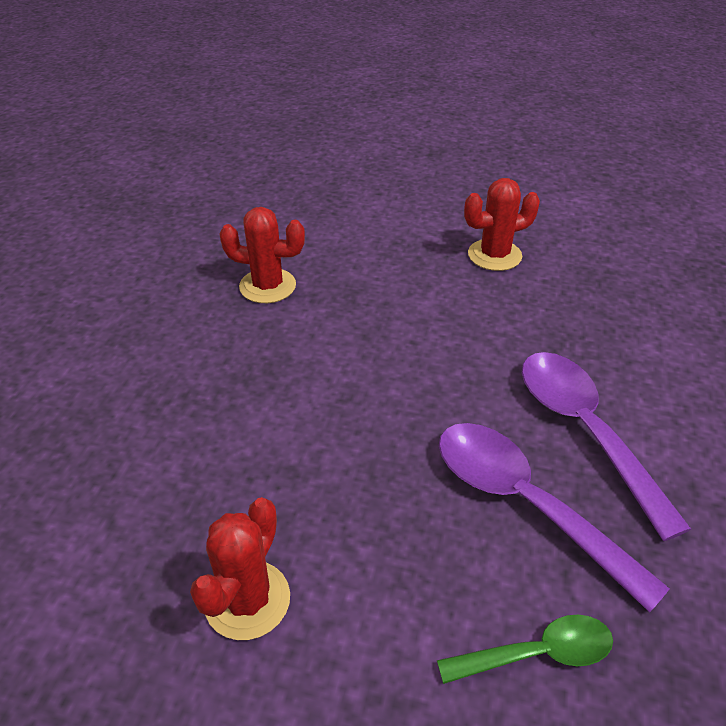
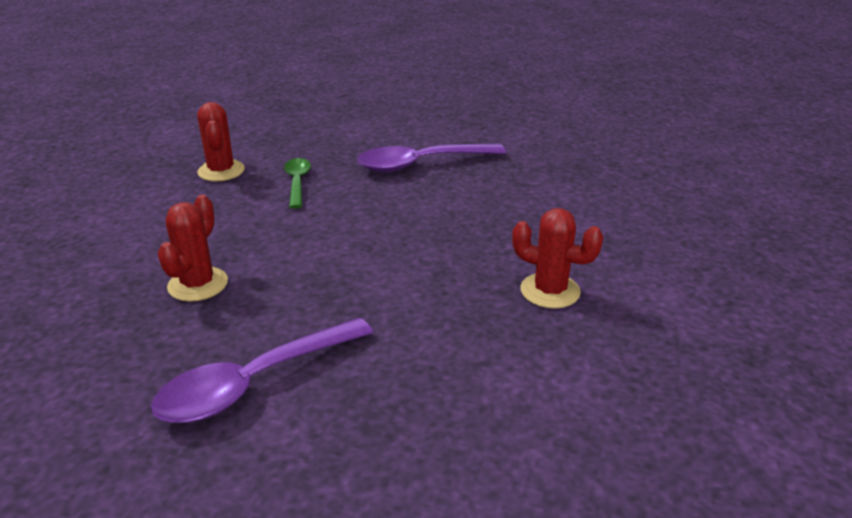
camera: 85 degrees left, 10 degrees down
green spoon [437,615,613,684] -> green spoon moved to [284,158,311,209]
purple spoon [439,423,670,612] -> purple spoon moved to [151,318,373,423]

